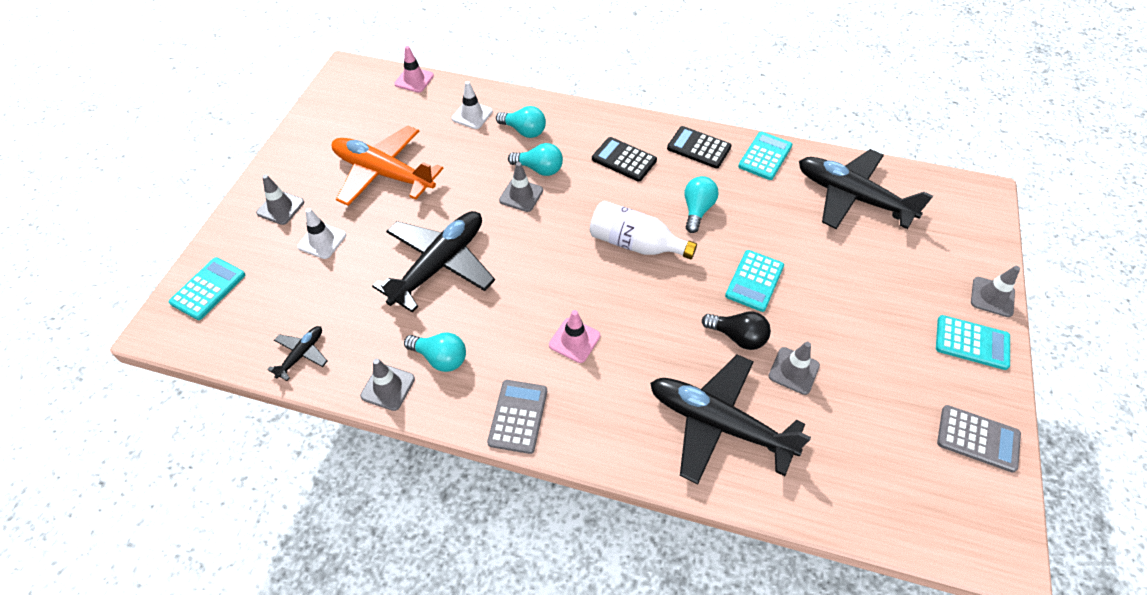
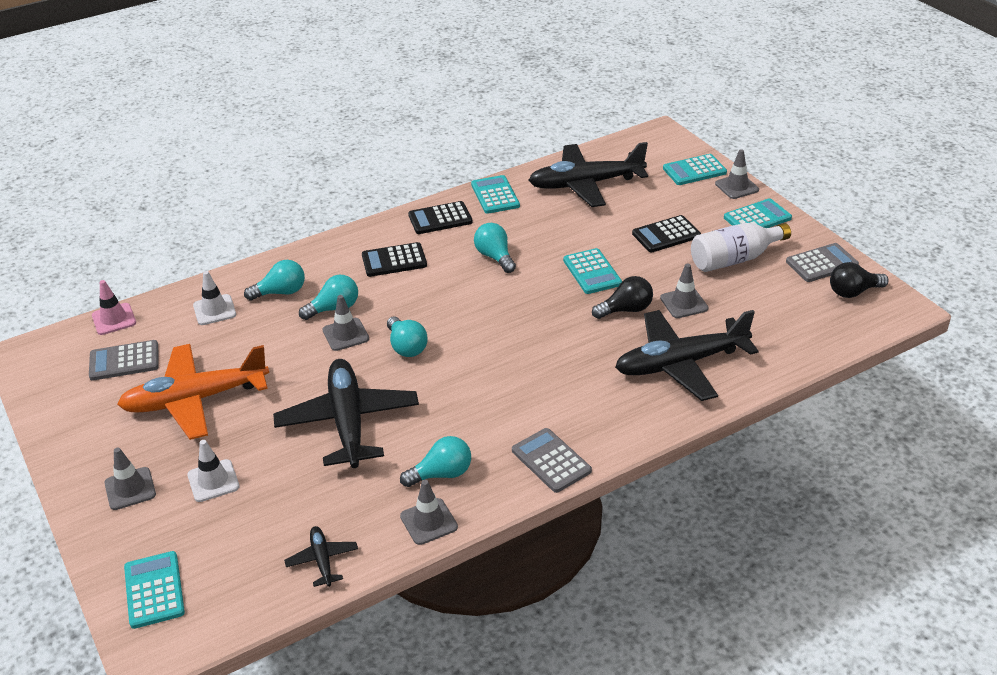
camera: 45 degrees left, 15 degrees down
pink traffic cone [549,310,600,363] -> none
white bottle [590,201,697,259] -> white bottle moved to [691,223,791,272]
none -> grey calculator [89,340,159,381]
none -> turquoise light bulb [387,316,428,357]
none -> black calculator [632,215,701,252]
none -> turquoise calculator [663,154,727,185]
none -> black light bulb [830,262,889,298]

